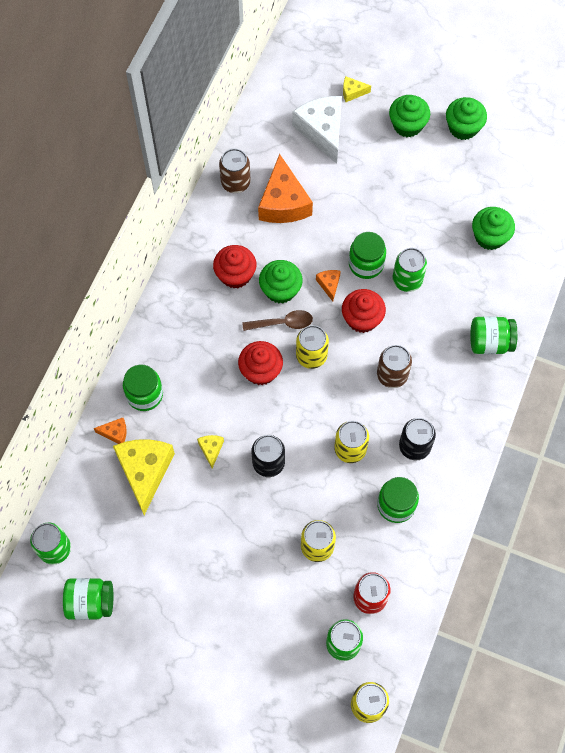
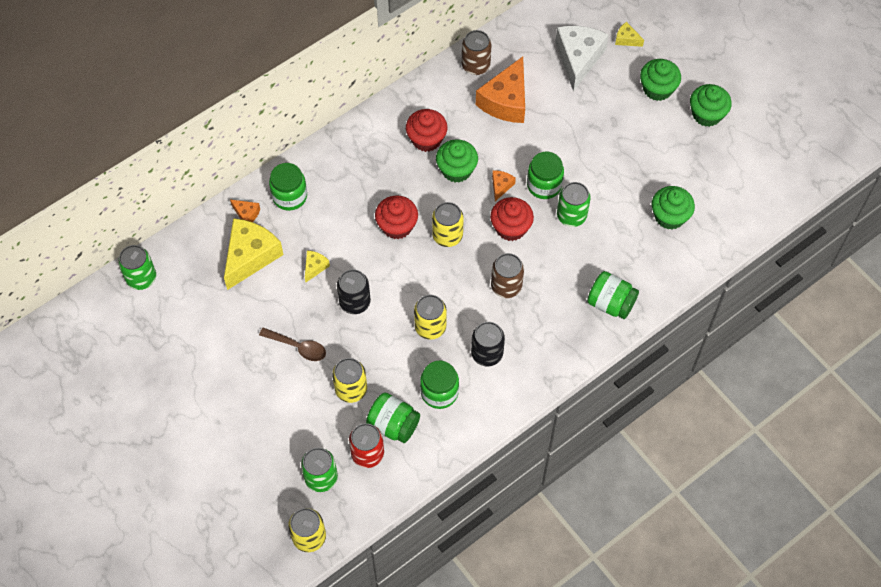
camera: 30 degrees right, 5 degrees down
green jar [63,578,113,620] -> green jar moved to [366,393,420,443]
brown spoon [243,310,313,331] -> brown spoon moved to [259,327,326,361]

